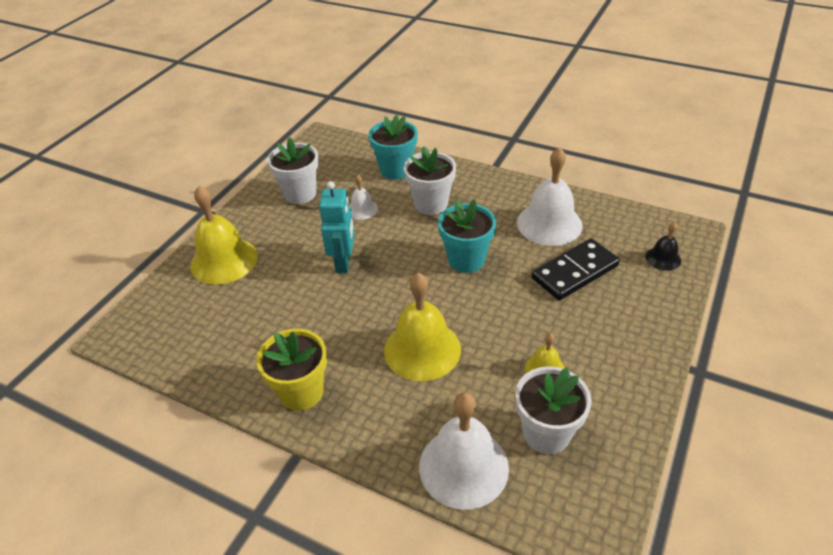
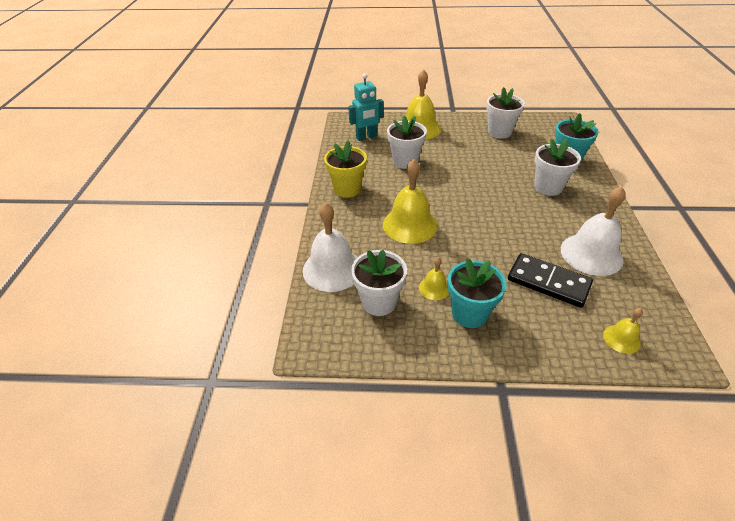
camera: 65 degrees right, 0 degrees up
turquoise robot [319,181,354,273] -> turquoise robot moved to [348,73,384,141]
white bell [349,174,378,220] -> none
turquoise flower pot [438,199,496,273] -> turquoise flower pot moved to [448,258,507,328]
black bell [646,222,681,271] -> yellow bell [603,308,643,354]
none -> white flower pot [387,116,427,169]

